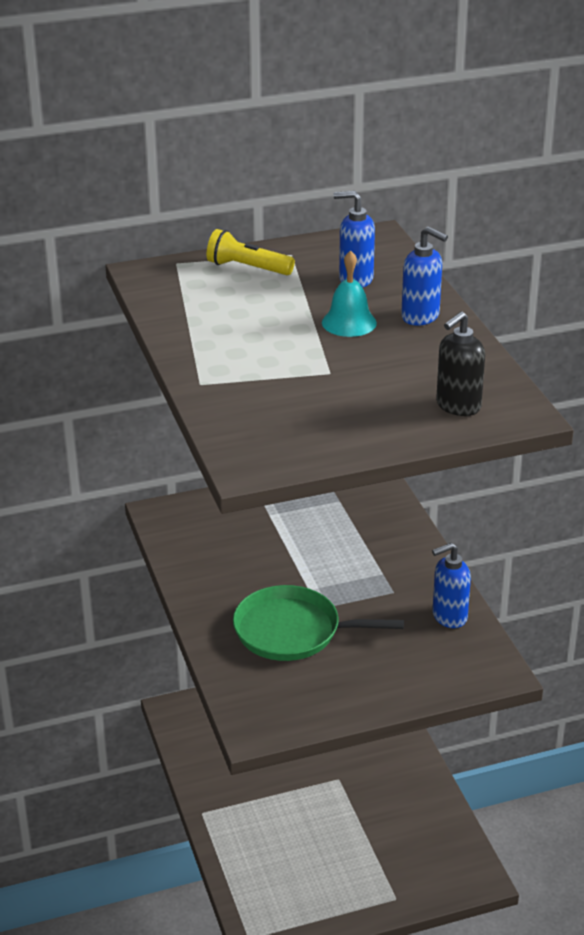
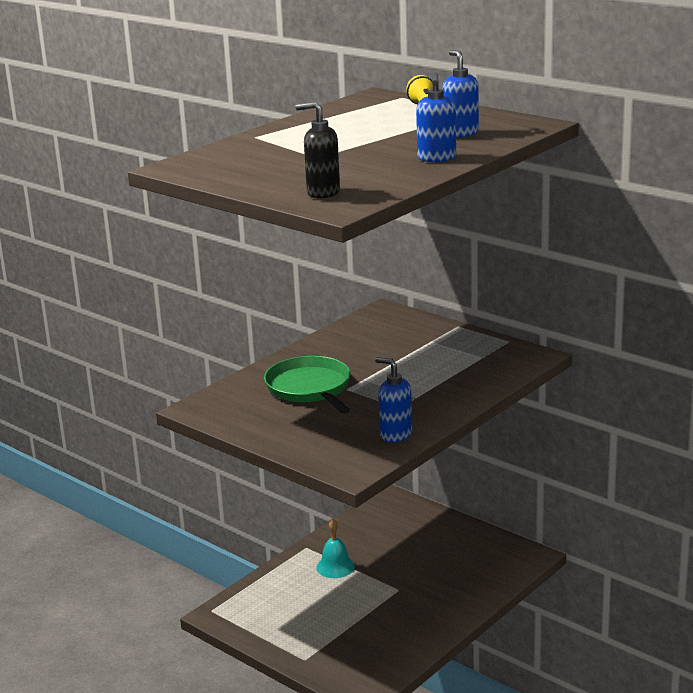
camera: 60 degrees right, 10 degrees down
turquoise bell [322,250,377,337] -> turquoise bell moved to [316,519,355,578]

